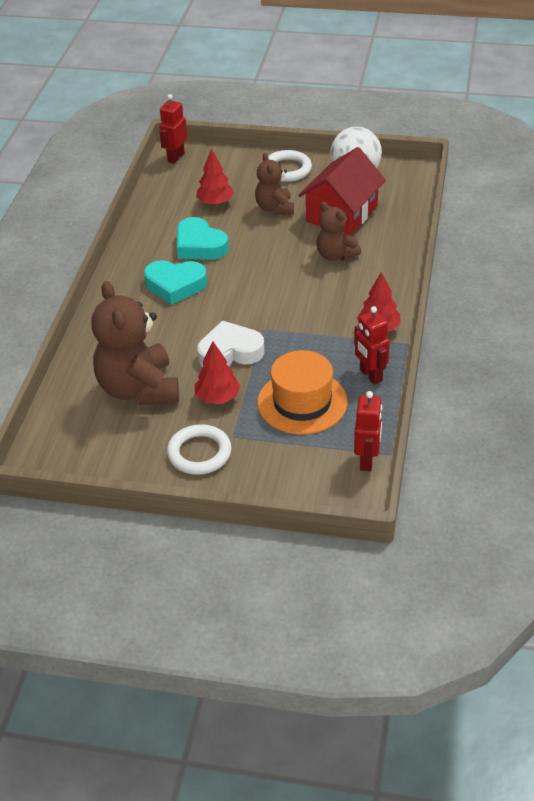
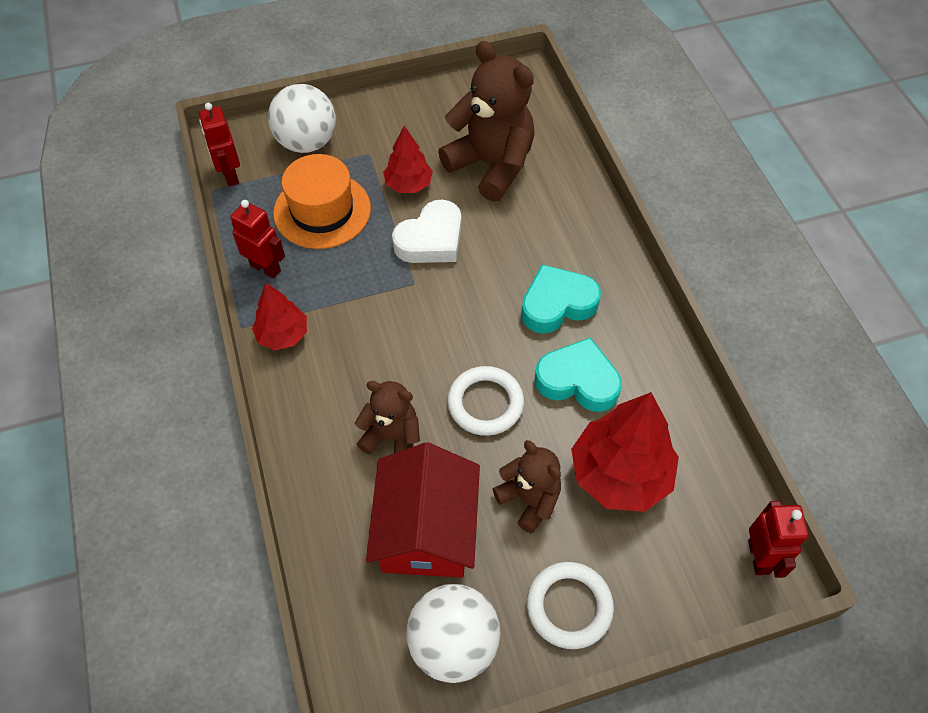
camera: 150 degrees right, 15 degrees up
white ring [167,424,232,475] -> white ring moved to [447,366,524,436]
red tree [196,149,234,205] -> red tree [571,392,679,512], size x1.74
none -> white ball [268,84,336,153]

